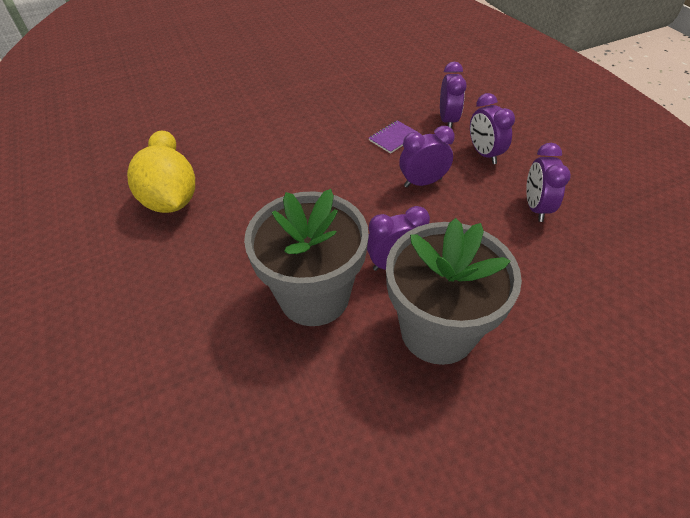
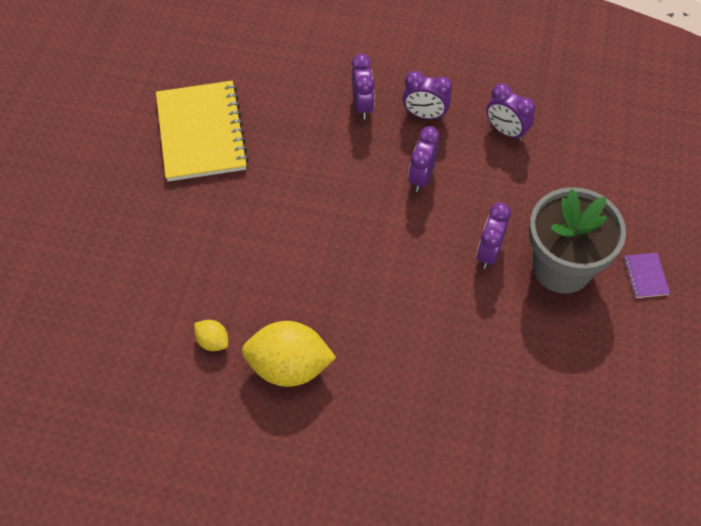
camera: 55 degrees left, 10 degrees up
grey flower pot [244,189,369,326] -> none
purple notebook [369,120,419,154] -> purple notebook moved to [624,253,670,298]
purple clock [440,62,467,129] -> purple clock turned 45 degrees clockwise [352,54,375,120]
none -> yellow notebook [156,81,249,182]

